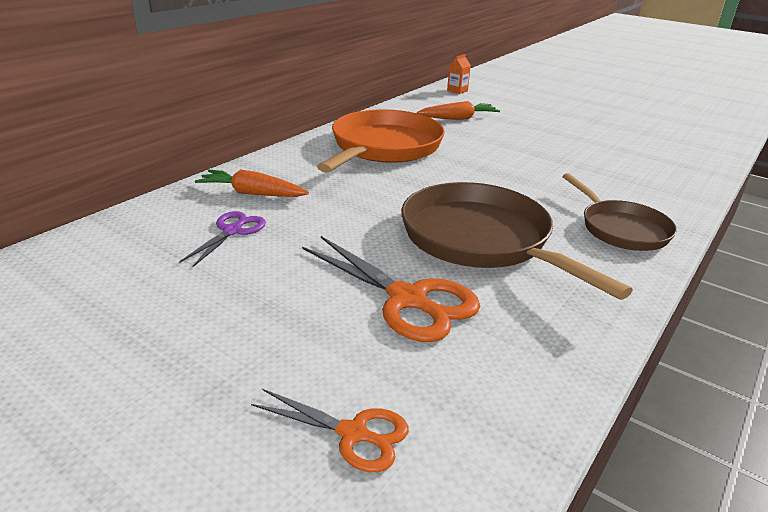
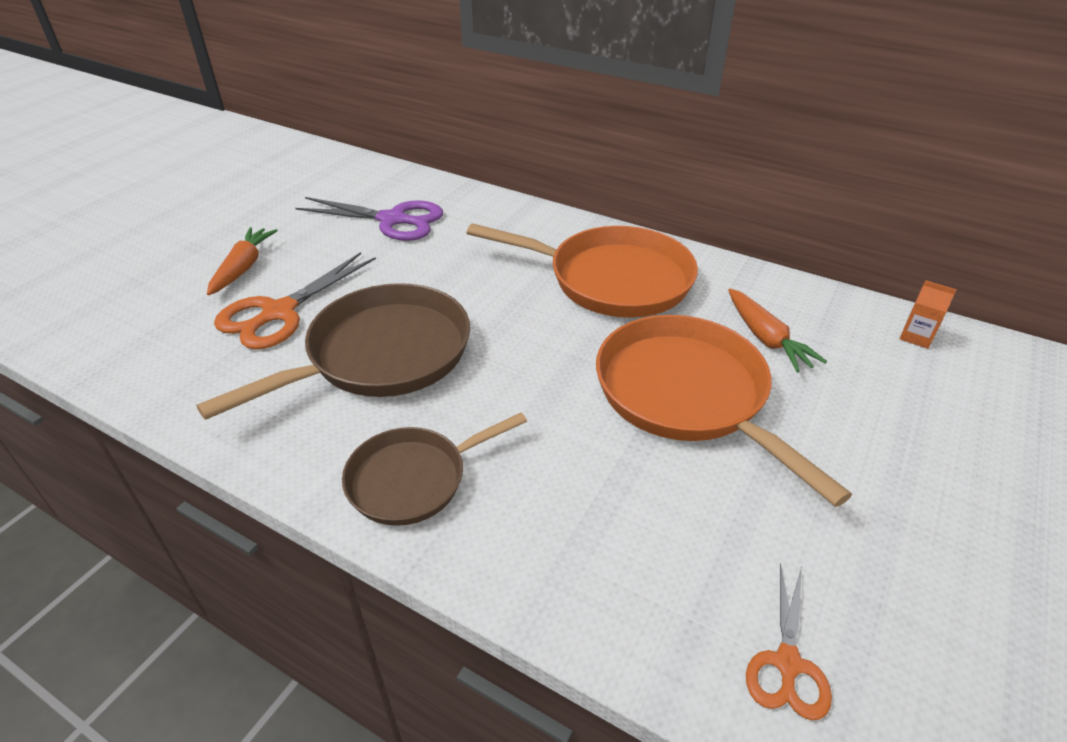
camera: 85 degrees right, 10 degrees up
purple scissors [179,211,266,268] -> purple scissors [296,197,443,241], size x1.71
orange carrot [195,169,309,197] -> orange carrot moved to [207,227,278,295]
orange scissors [251,389,409,472] -> orange scissors moved to [746,563,832,720]
none -> orange pan [596,315,852,507]

